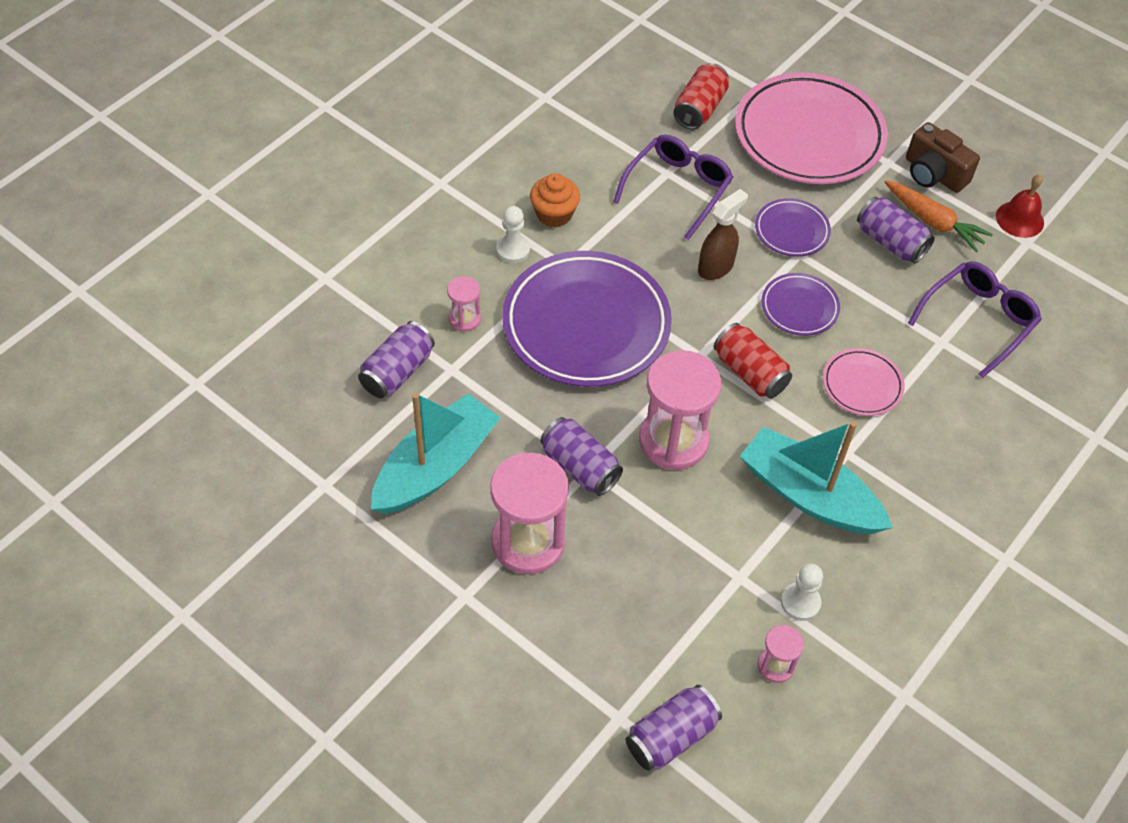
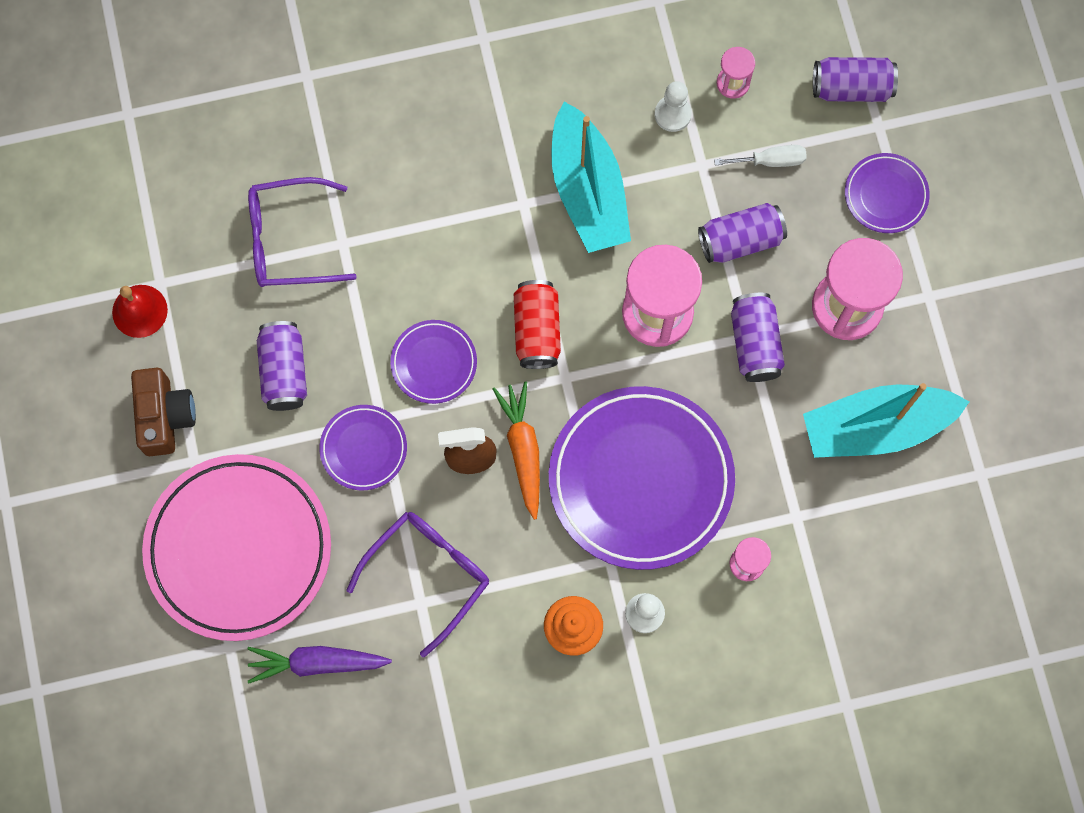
camera: 140 degrees left, 20 degrees up
purple can [358,321,435,398] -> purple can moved to [698,203,787,263]
purple glasses [613,135,733,240] -> purple glasses turned 150 degrees clockwise [347,512,489,657]
red can [673,63,729,129] -> purple carrot [247,646,392,683]
pink plate [823,348,905,416] -> none
orange carrot [885,180,993,252] -> orange carrot moved to [493,381,540,520]
none -> white screwdriver [714,145,807,167]
none -> purple plate [845,153,930,233]

